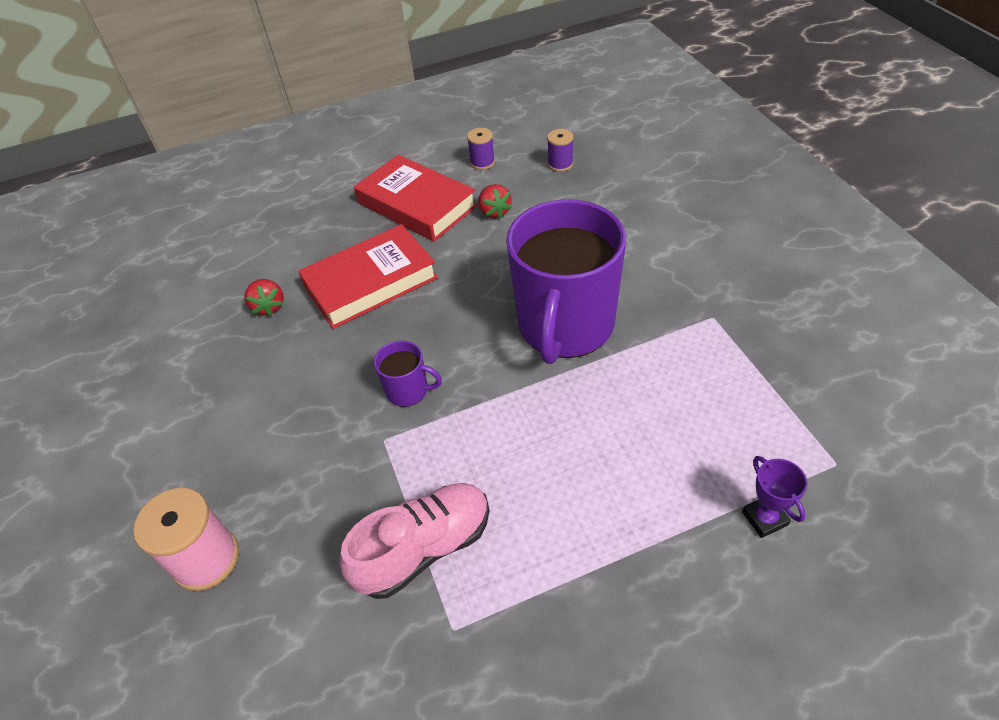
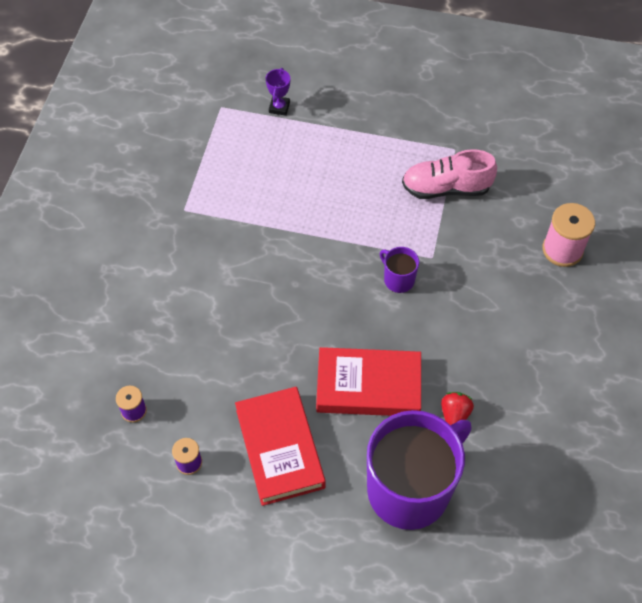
camera: 150 degrees left, 10 degrees up
red strawberry [478,184,512,219] -> none
purple mug [506,199,626,364] -> purple mug moved to [367,410,472,530]

